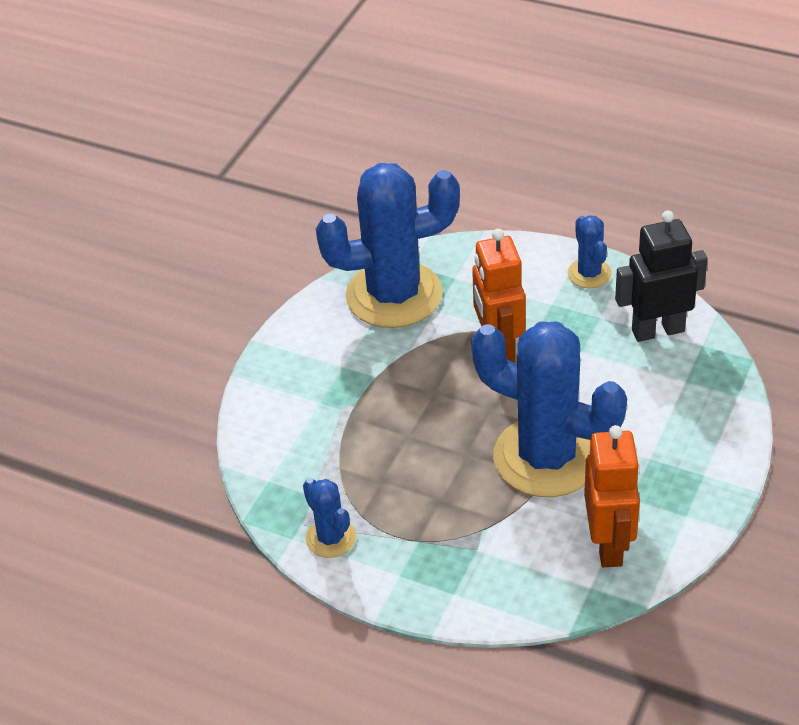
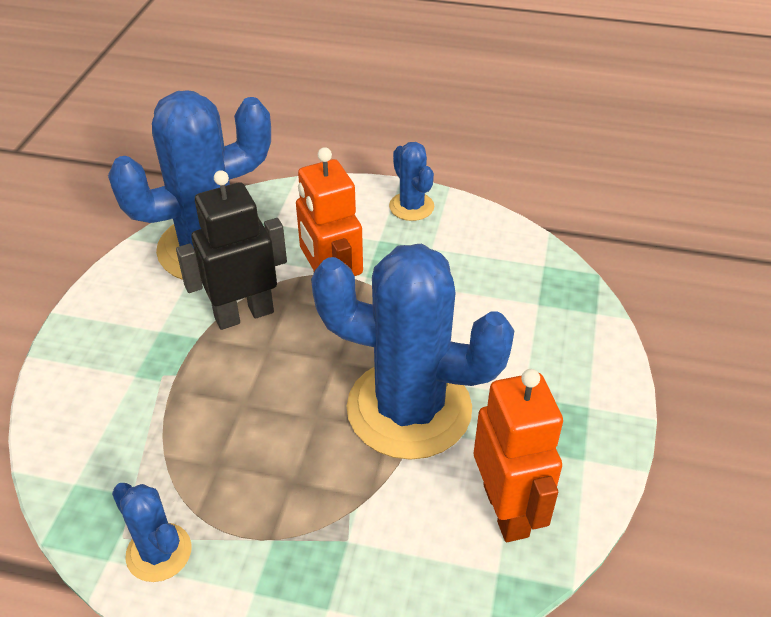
camera: 15 degrees left, 0 degrees up
black robot [615,211,708,342] -> black robot moved to [176,170,287,330]

